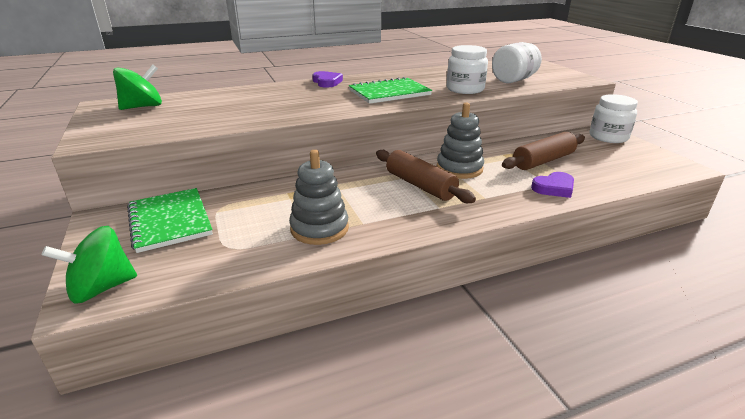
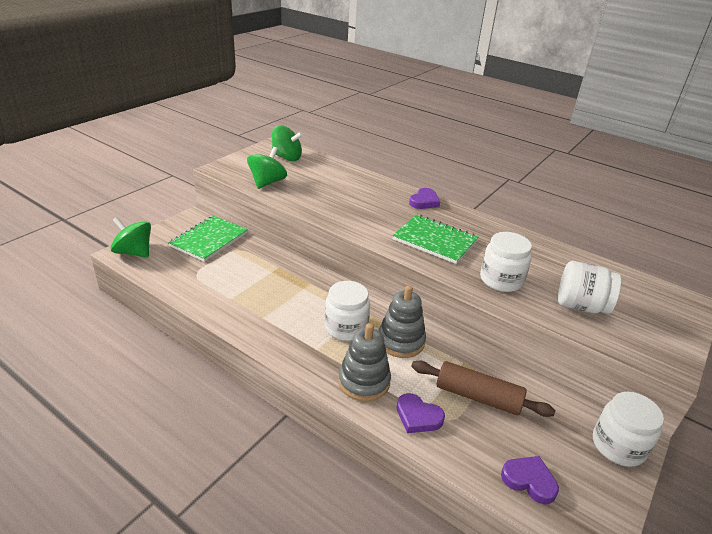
camera: 55 degrees right, 5 degrees up
grey stacking toy [289,150,349,245] -> grey stacking toy moved to [338,323,391,401]
brown rolling pin [376,150,476,203] -> white jar [325,281,370,341]
none -> green spinning top [247,147,287,189]
none -> purple heart [501,456,559,504]

